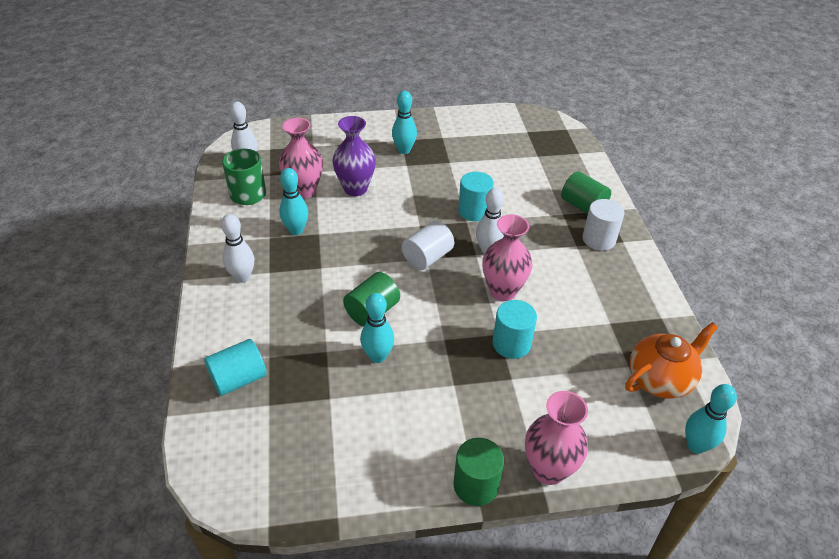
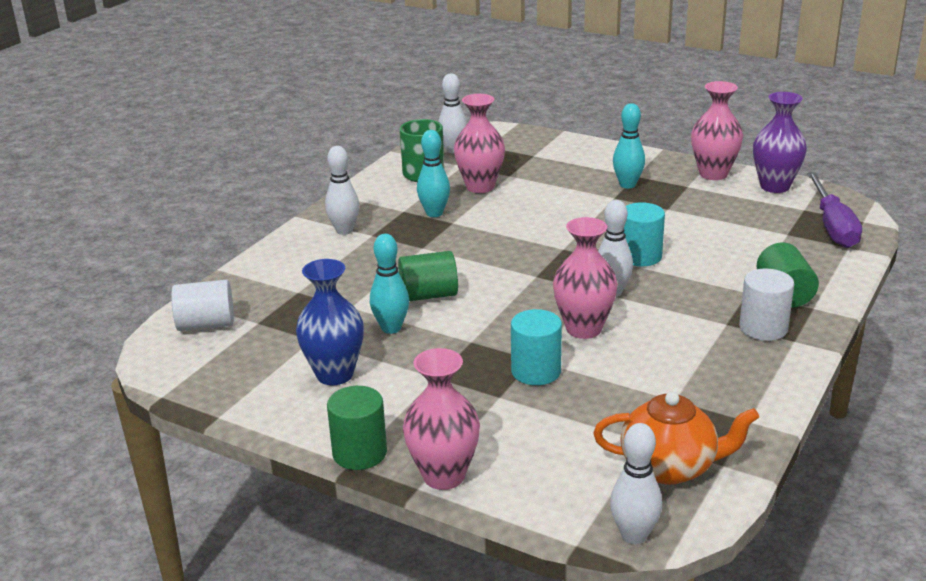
camera: 40 degrees right, 15 degrees down
turquoise cylinder [204,339,267,396] -> none
purple vase [332,116,376,196] -> purple vase moved to [753,92,807,193]
white cylinder [402,221,454,270] -> white cylinder moved to [171,280,234,331]
turquoise bowling pin [685,384,737,454] -> white bowling pin [610,423,662,544]
none -> blue vase [296,259,364,385]
none -> pink vase [691,81,743,180]
none -> purple screwdriver [807,172,862,248]

